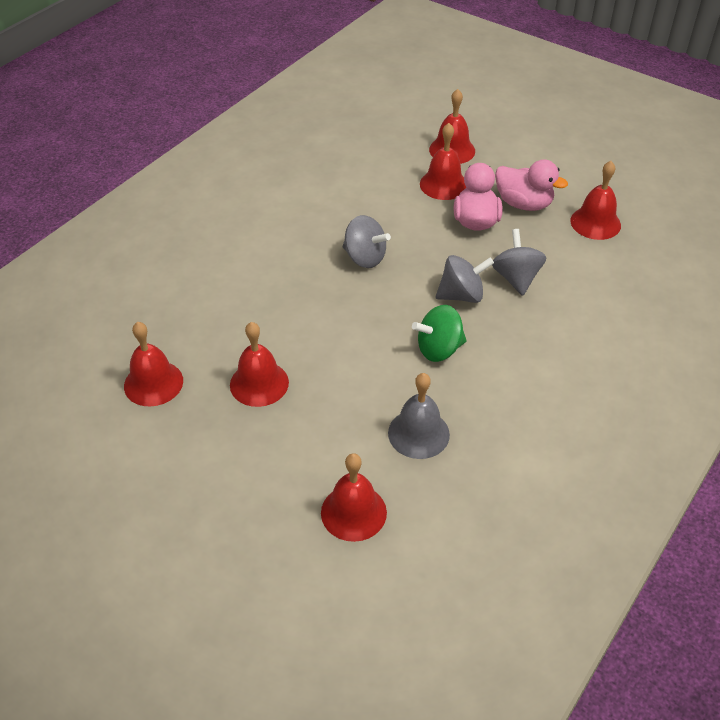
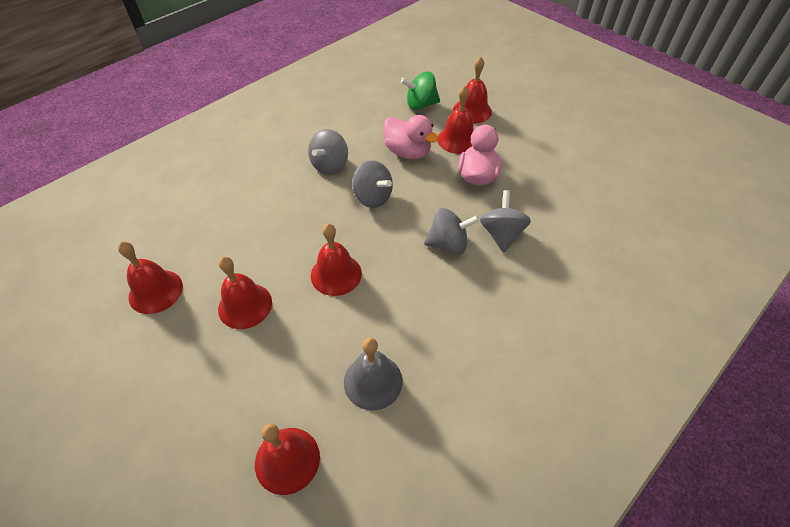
camera: 10 degrees right, 5 degrees up
green spinning top [412,305,467,362] -> green spinning top moved to [401,72,440,110]
pink duck [495,159,568,211] -> pink duck moved to [383,115,439,159]
red bell [570,161,621,240] -> red bell moved to [311,224,362,296]
none -> grey spinning top [308,129,348,175]

